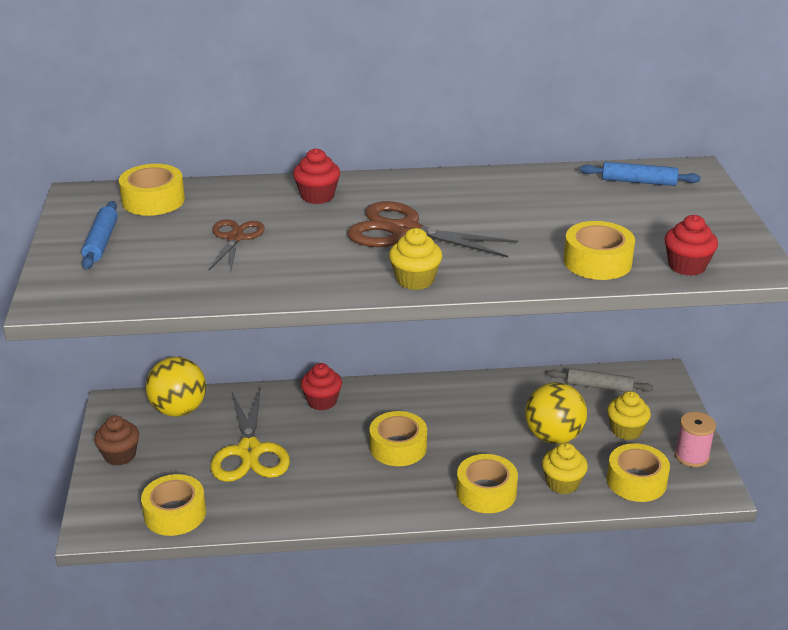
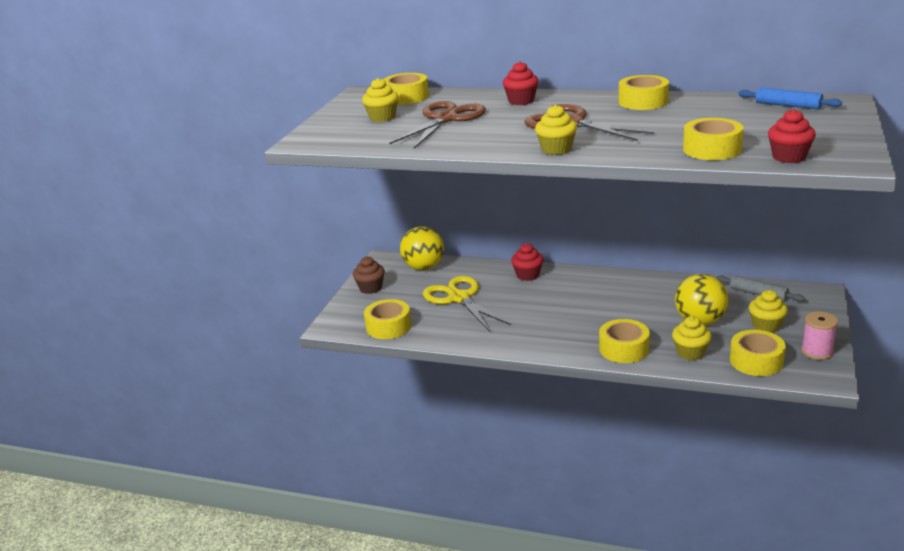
camera: 25 degrees right, 5 degrees down
blue rolling pin [81,201,118,269] -> none
brown scissors [209,219,265,271] -> brown scissors [390,101,486,149], size x1.68
yellow scissors [210,386,290,482] -> yellow scissors turned 135 degrees clockwise [423,276,511,332]
yellow tape [370,411,427,466] -> yellow tape moved to [619,75,669,110]
none -> yellow cupcake [362,78,399,122]

